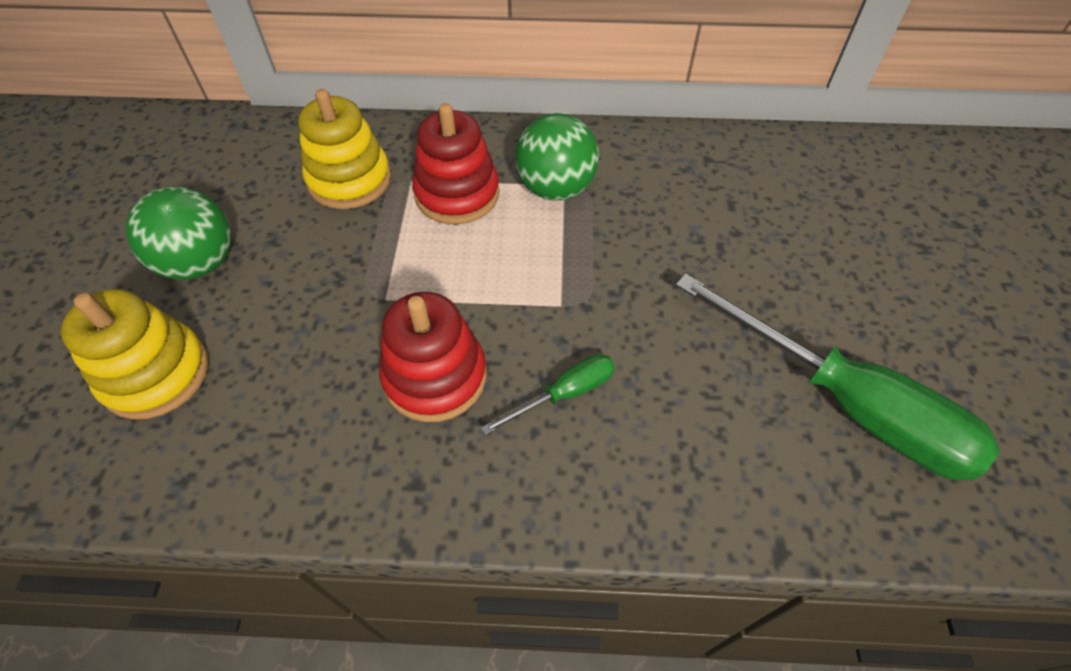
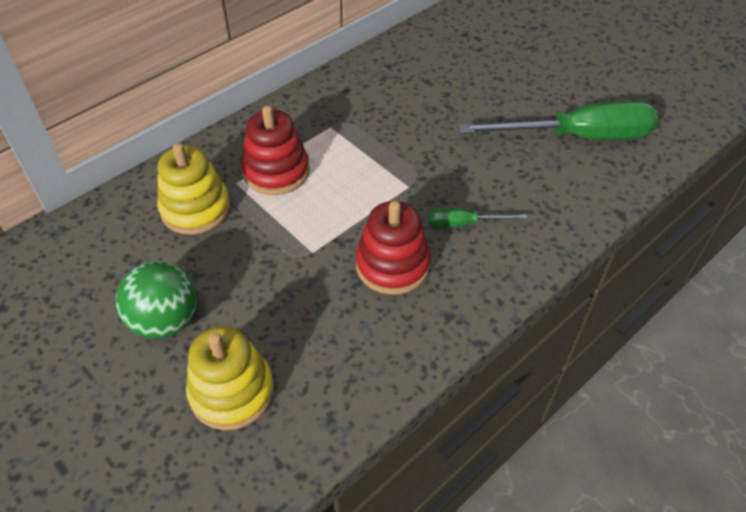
camera: 45 degrees left, 5 degrees down
green screwdriver [481,354,615,435] -> green screwdriver turned 105 degrees counterclockwise [428,208,527,228]
green ball [515,113,599,201] -> none

